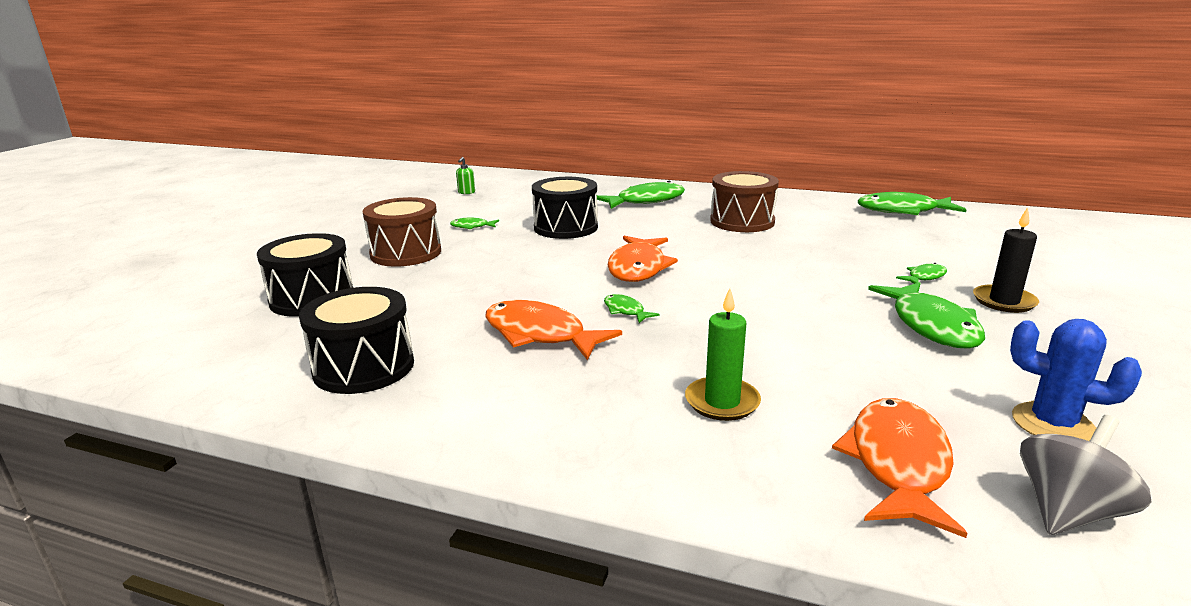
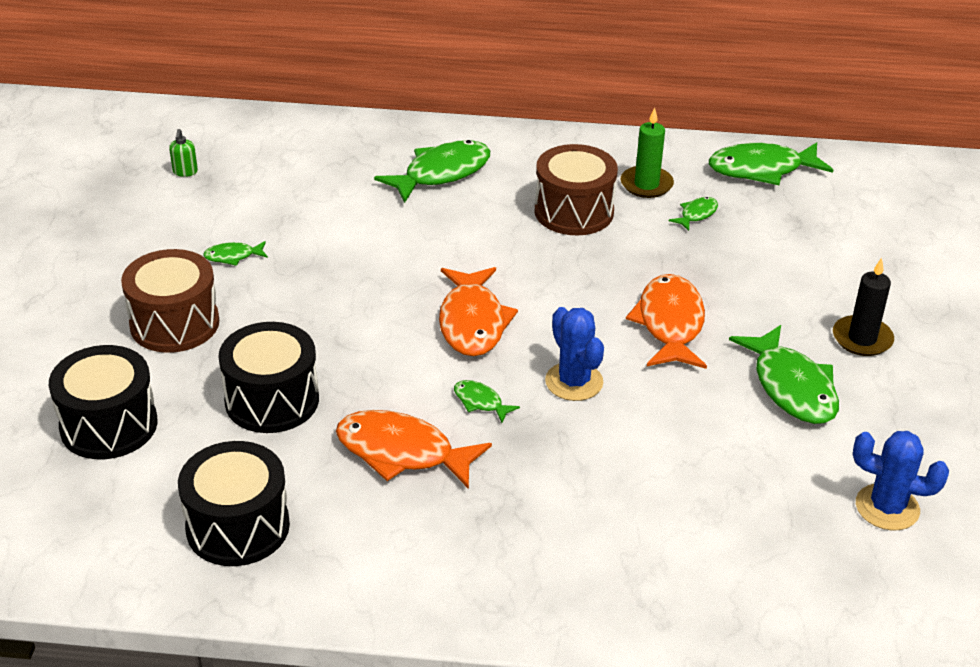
camera: 15 degrees left, 15 degrees up
black drum [532,177,598,239] -> black drum moved to [218,322,319,433]
green candle [685,288,761,421] -> green candle moved to [620,108,674,198]
orange fish [832,398,967,538] -> orange fish moved to [626,274,707,369]
green fish [896,263,947,284] -> green fish moved to [669,197,718,231]
grey spinning top [1020,415,1152,535] -> none
none -> blue cactus [545,307,604,401]

